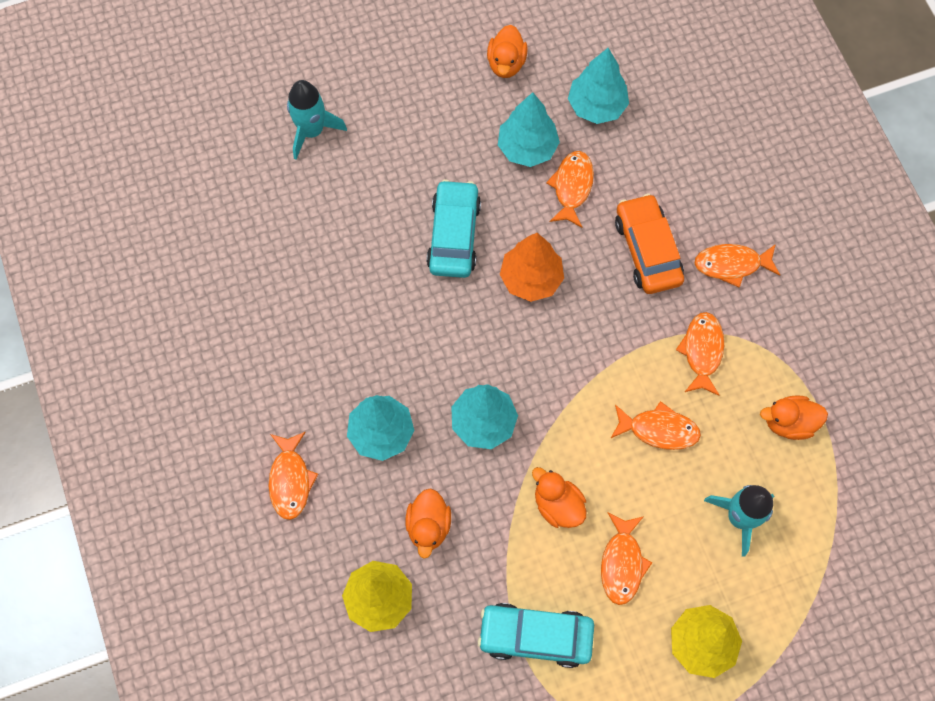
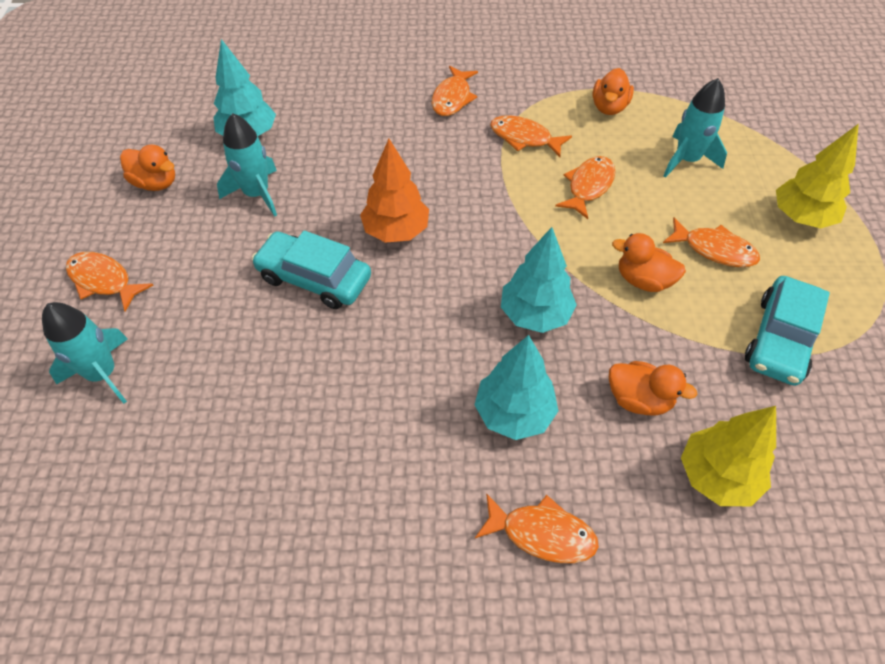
camera: 70 degrees left, 15 degrees down
turquoise tree [498,92,560,167] -> turquoise rocket [217,113,277,217]
orange duck [532,467,586,528] -> orange duck turned 45 degrees clockwise [612,233,686,292]
orange fish [546,151,594,228] -> orange fish moved to [66,252,153,312]
orange car [615,193,684,294] -> none

